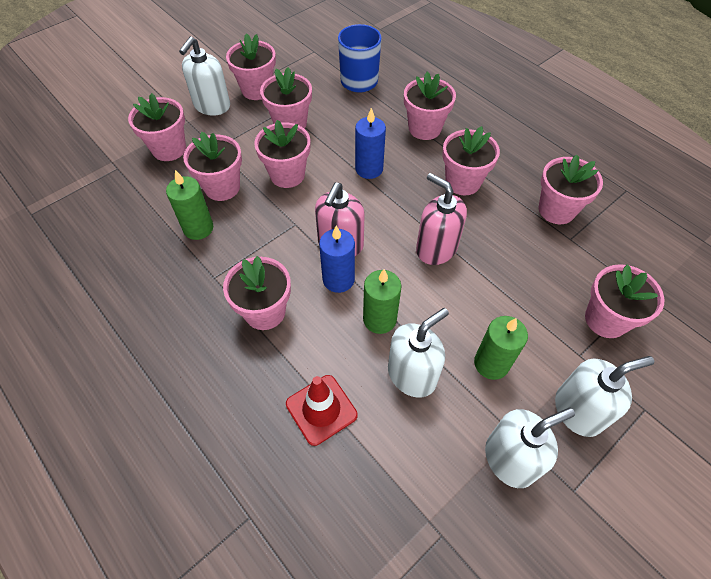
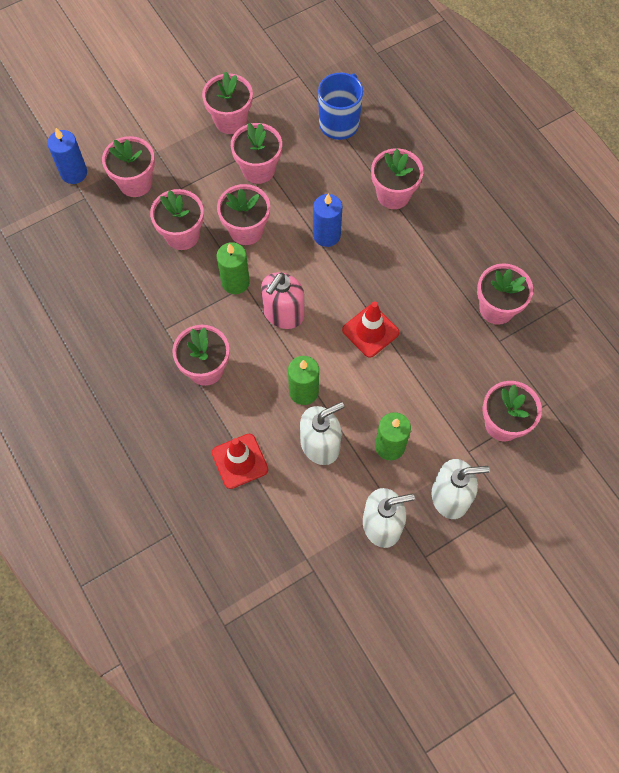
camera: 10 degrees right, 10 degrees up
green candle [166,170,213,240] -> green candle moved to [217,242,250,294]
white soap dispenser [179,37,230,116] -> none
blue candle [319,225,355,293] -> blue candle moved to [47,128,87,184]
pink soap dispenser [416,173,467,265] -> red traffic cone [342,301,399,358]
pink flower pot [442,126,500,195] -> none

